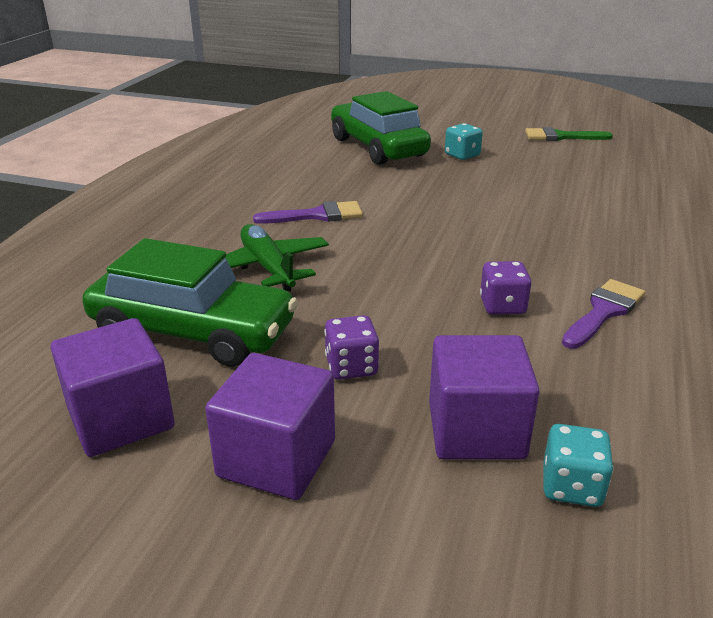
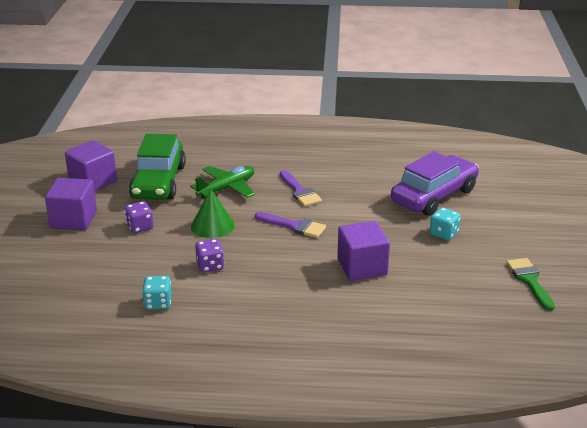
camera: 75 degrees right, 0 degrees up
green car [331,91,431,165] -> purple car [391,151,479,216]
purple cube [429,335,540,459] -> purple cube moved to [337,221,390,281]
turquoise dice [544,424,614,507] -> turquoise dice moved to [142,276,172,310]
purple brush [562,279,645,349] -> purple brush moved to [255,212,326,238]
none -> green cone [191,189,235,238]

